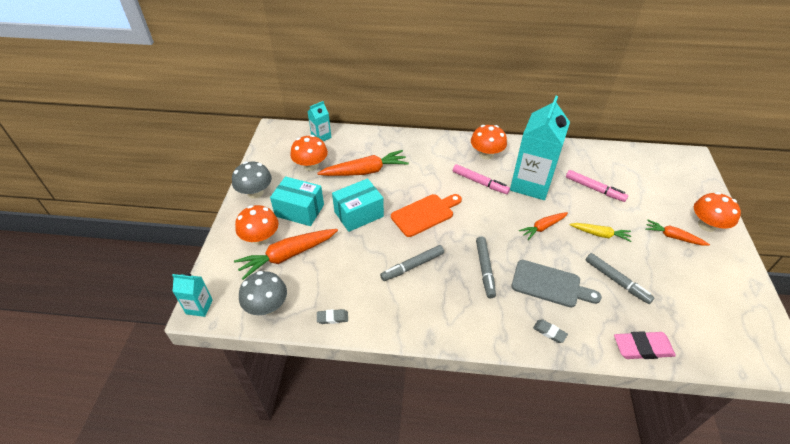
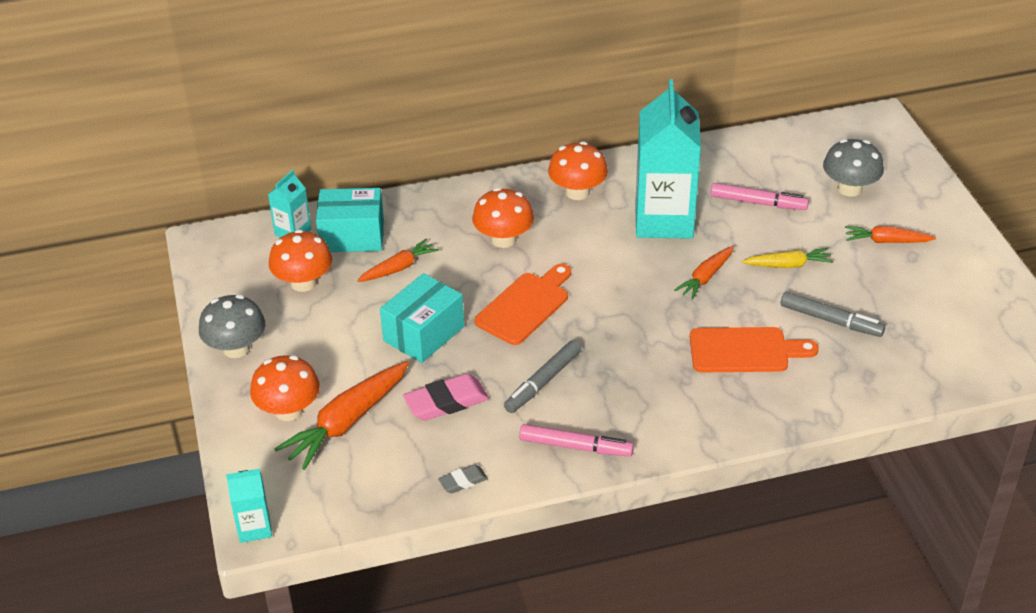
camera: 20 degrees left, 5 degrees down
grey mushroom [239,271,287,315] -> grey mushroom moved to [823,139,884,197]
turquoise box [270,176,324,226] -> turquoise box moved to [316,188,384,252]
orange carrot [317,150,409,176] -> orange carrot [357,239,439,282], size x0.59
pink marker [453,164,510,194] -> pink marker moved to [519,424,634,457]
grey marker [476,237,496,298] -> none
grey cutting board [511,260,602,308] -> orange cutting board [690,327,819,373]
grey eraser [533,319,568,343] -> none
pink eraser [614,331,676,359] -> pink eraser moved to [403,374,489,421]
orange mushroom [694,192,741,232] -> orange mushroom moved to [472,188,534,248]

